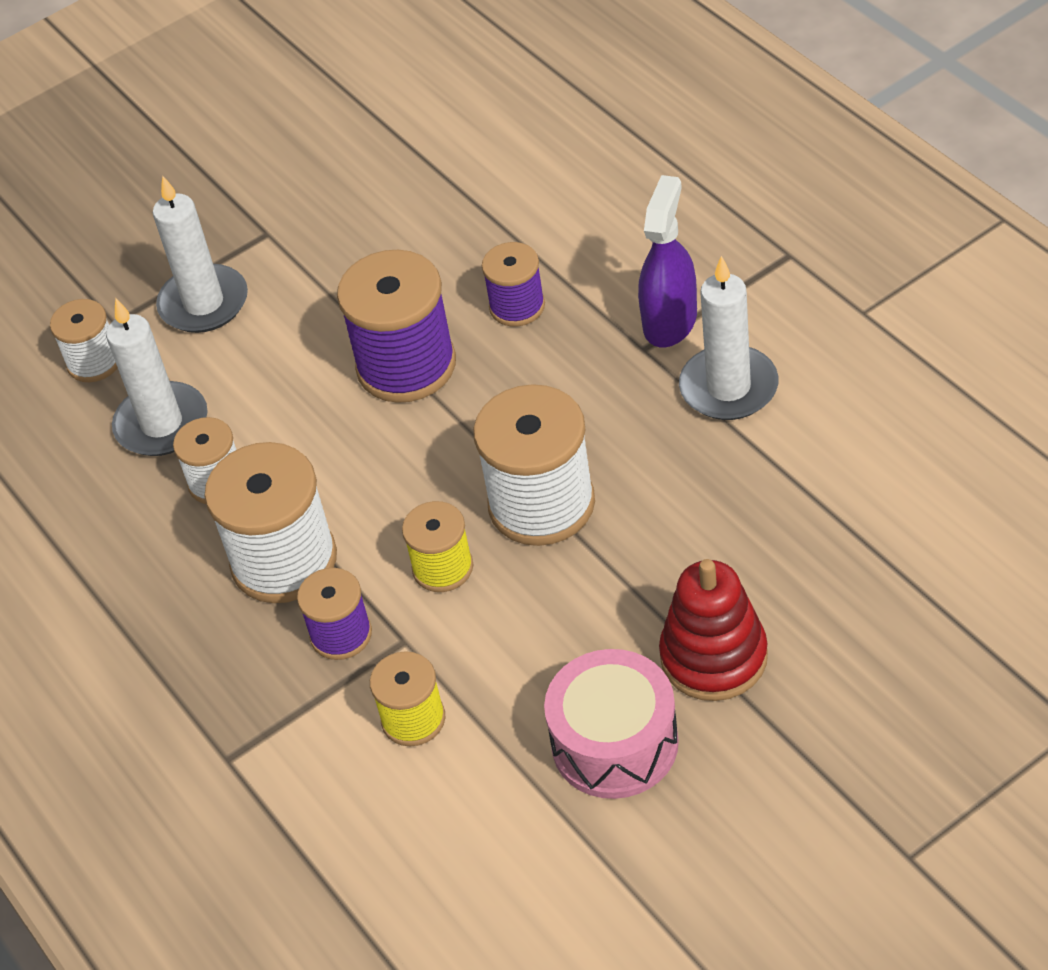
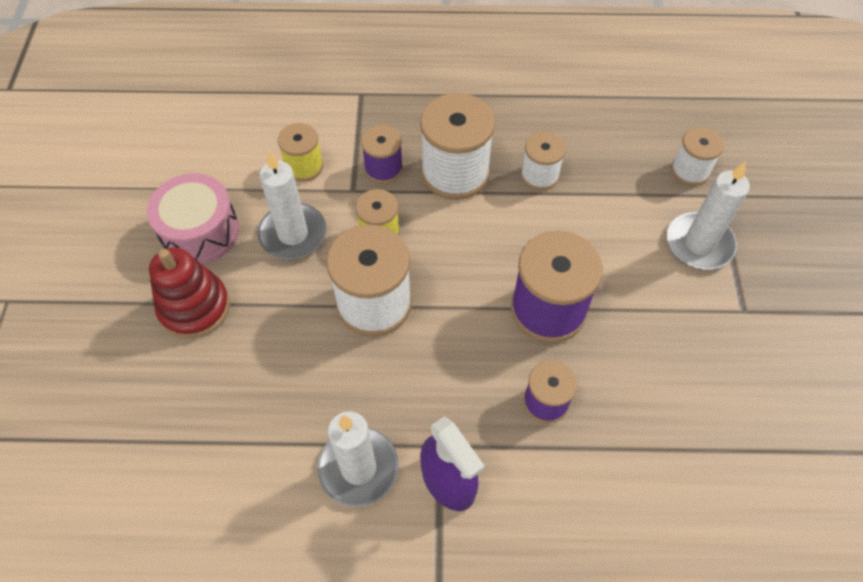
camera: 120 degrees right, 10 degrees up
white candle [106,299,208,456] -> white candle moved to [257,151,327,259]

